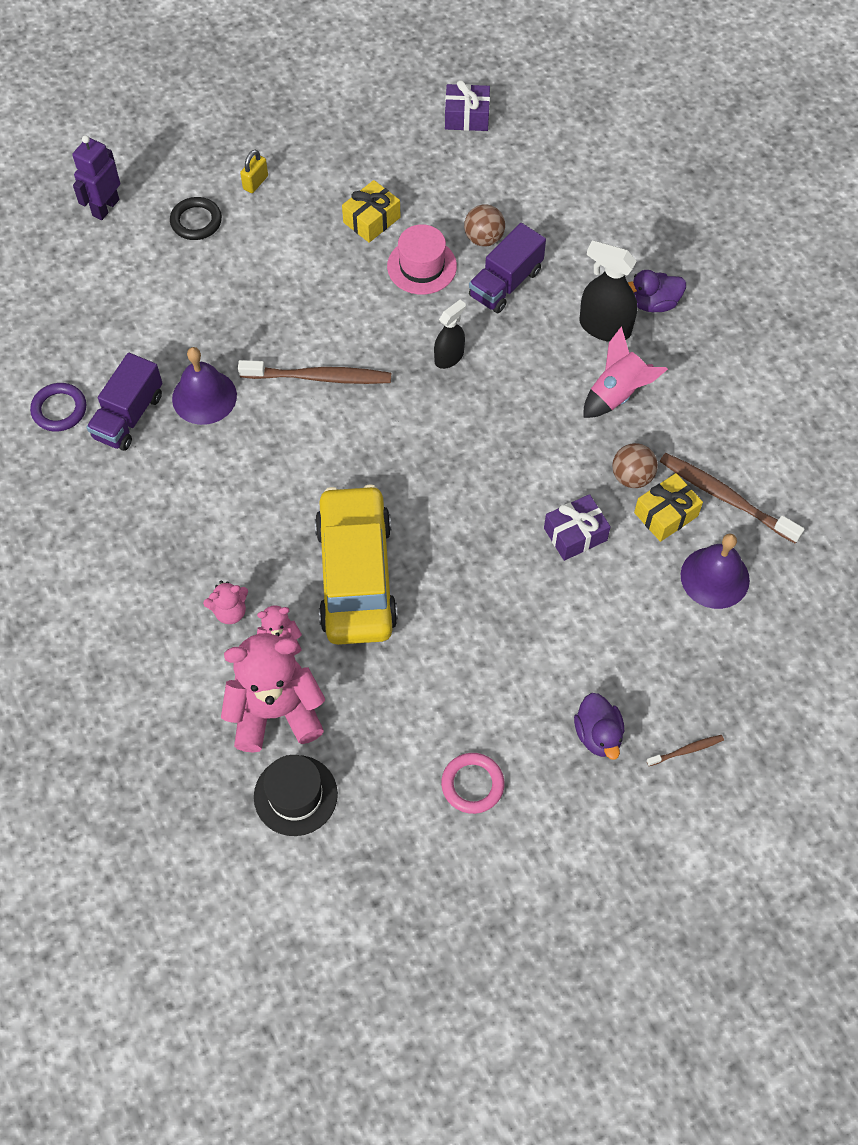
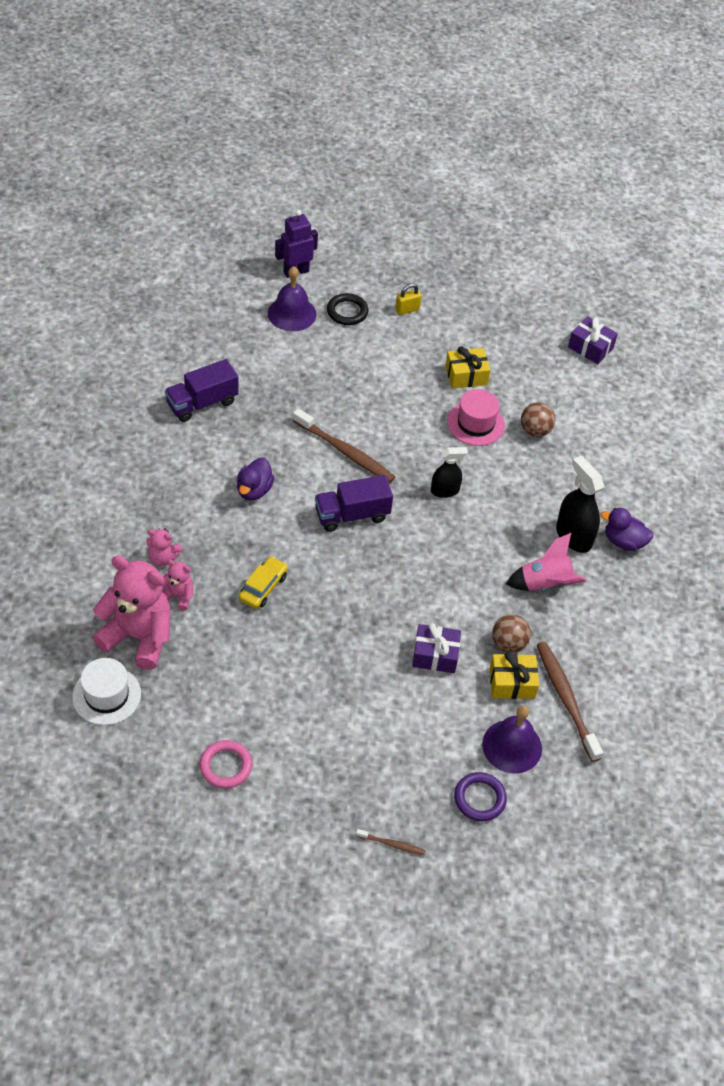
camera: 30 degrees right, 10 degrees down
purple ring [30,383,86,432] -> purple ring moved to [454,772,507,821]
purple bell [172,347,237,425] -> purple bell moved to [268,266,316,331]
black hat [254,755,338,836] -> white hat [72,658,141,725]
yellow car [315,484,398,645] -> yellow car [239,556,288,609], size x0.44
purple truck [469,223,546,313] -> purple truck moved to [315,475,393,532]
purple duck [574,693,624,760] -> purple duck moved to [237,458,275,501]

